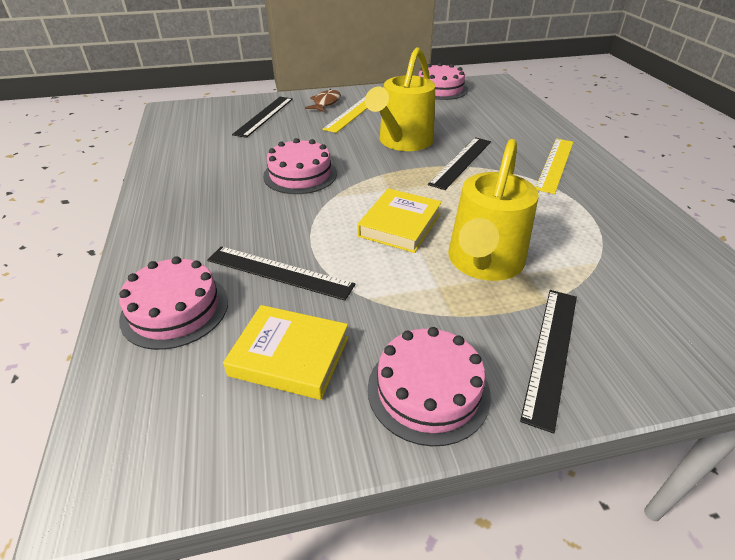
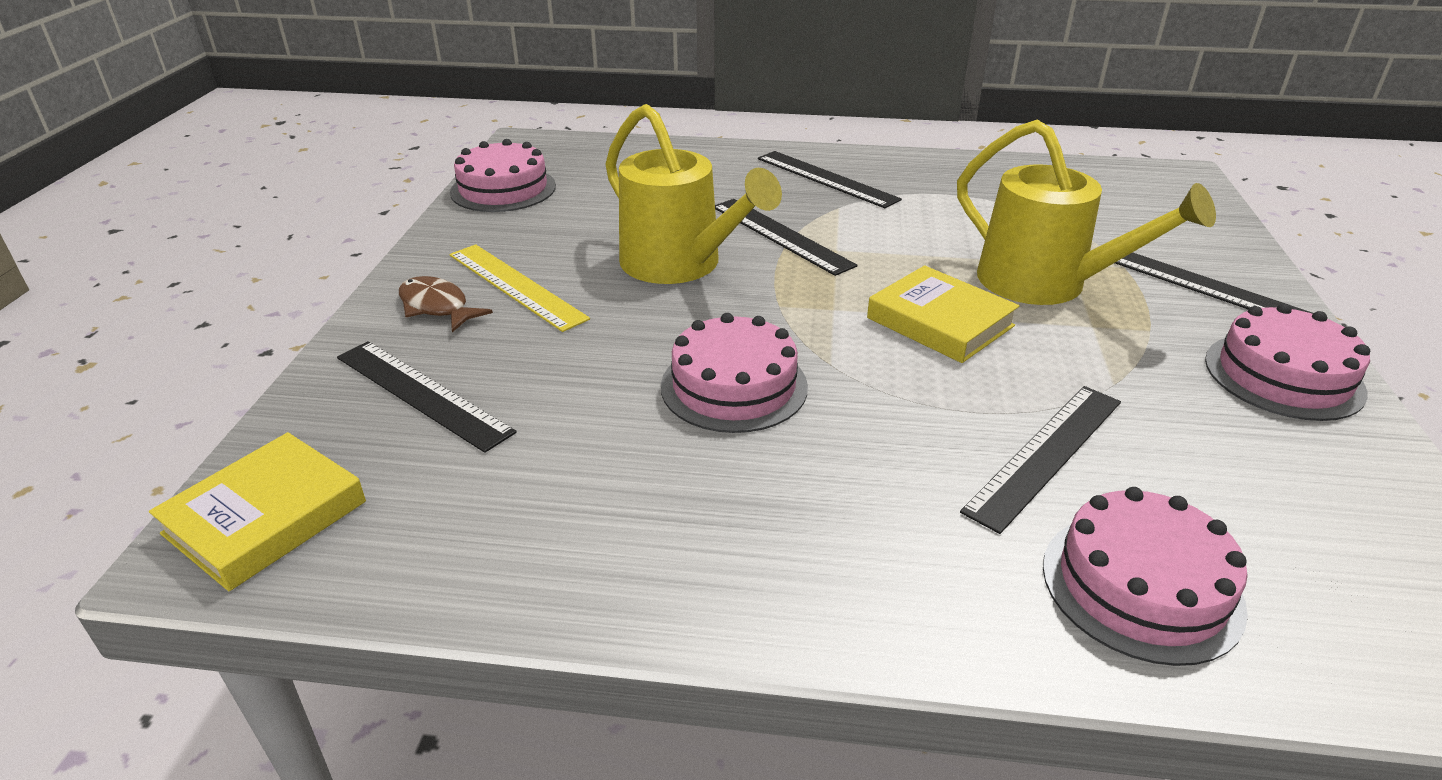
camera: 70 degrees left, 5 degrees down
yellow book [223,305,349,400] -> yellow book moved to [149,432,366,591]
yellow ruler [535,138,573,194] -> black ruler [758,151,902,208]

